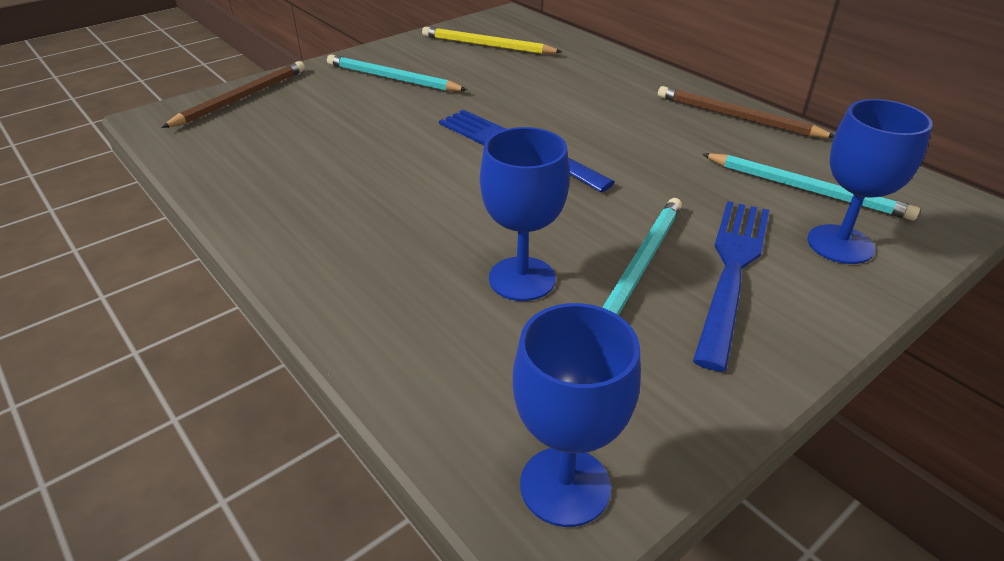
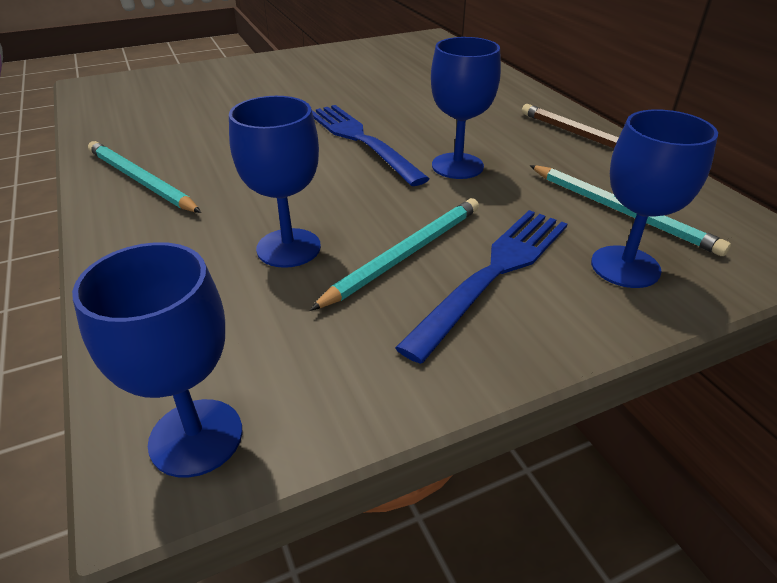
camera: 15 degrees right, 0 degrees up
brown pencil [161,61,305,128] -> none
turquoise pencil [327,55,467,91] -> turquoise pencil moved to [88,141,201,213]
yellow pencil [422,27,562,54] -> none
none -> blue goblet [431,37,501,179]

